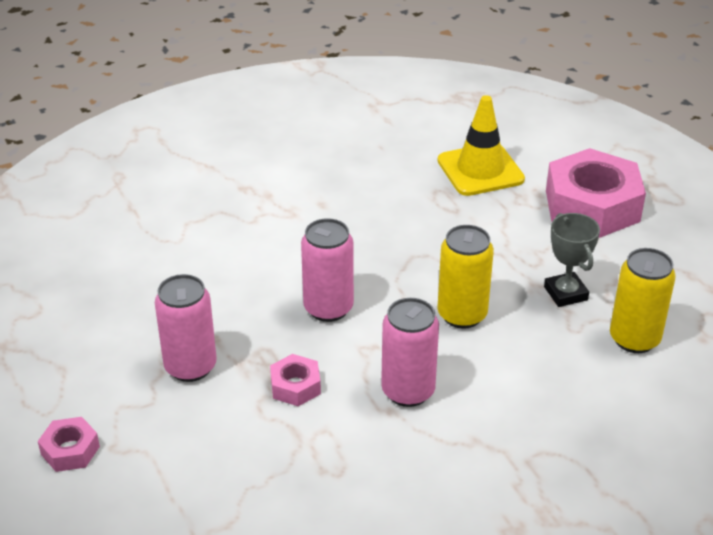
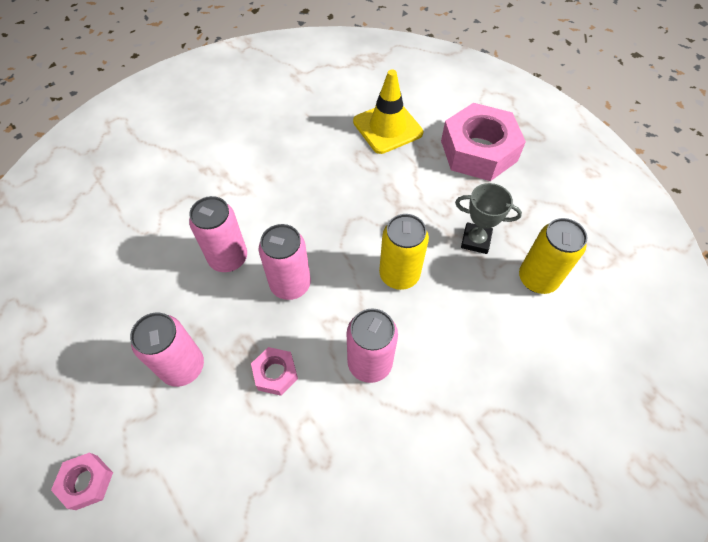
camera: 10 degrees left, 20 degrees up
grey trophy [544,213,600,307] -> grey trophy turned 45 degrees counterclockwise [455,183,522,254]
none -> pink can [189,196,247,272]

